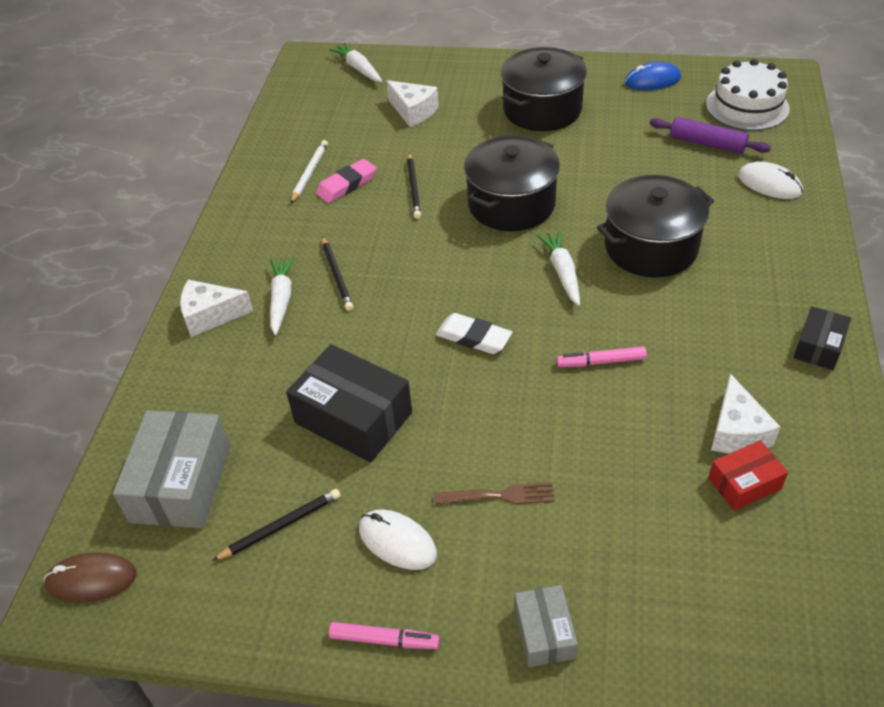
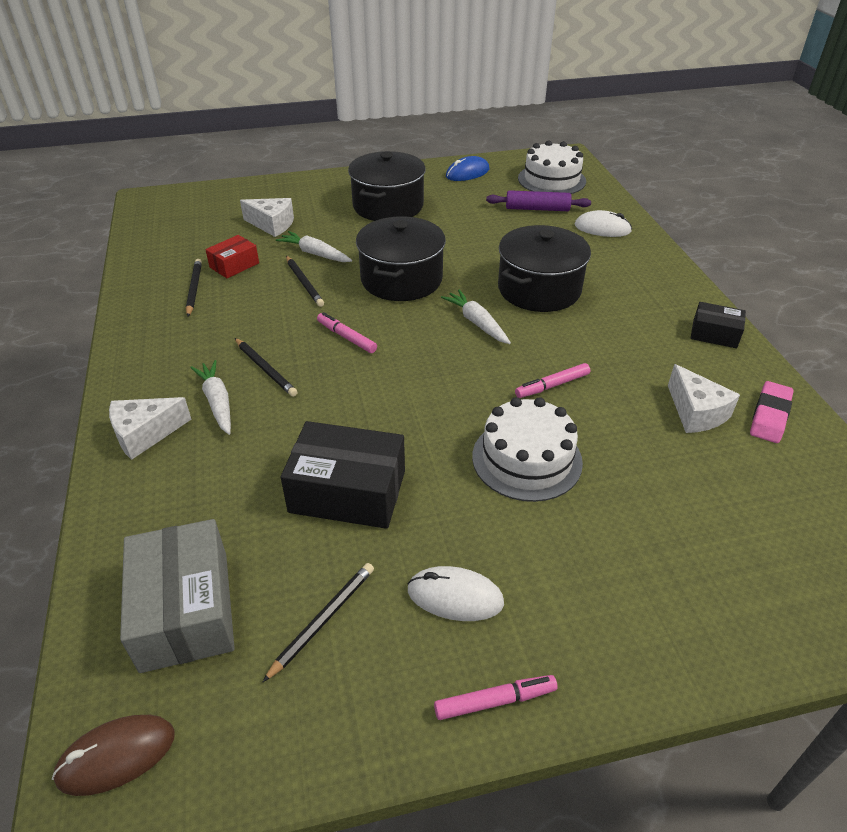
camera: 25 degrees left, 5 degrees down
white pencil [291,140,328,203] -> black pencil [186,259,202,317]
pink eraser [316,159,377,203] -> pink eraser moved to [750,381,794,443]
white carrot [329,43,382,82] -> white carrot moved to [276,231,352,262]
brown fork [434,482,555,504] -> none
white eraser [436,313,512,354] -> none
grey box [514,585,578,667] -> none
red box [708,440,788,511] -> red box moved to [205,235,259,278]
black box [794,306,851,370] -> black box turned 75 degrees counterclockwise [691,302,746,348]
none -> pink marker [317,312,377,353]
none -> white cake [472,397,583,502]

